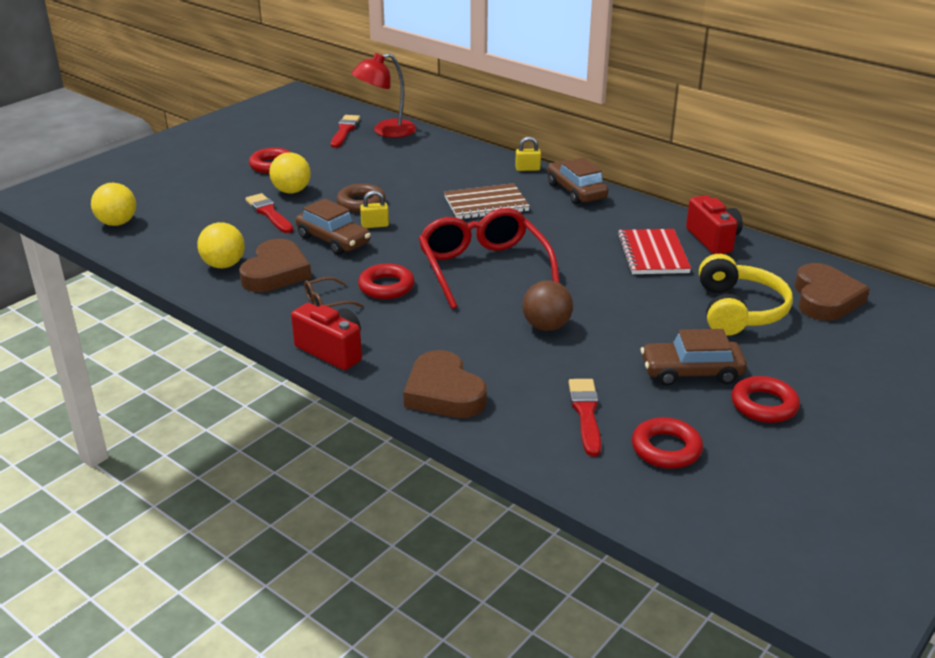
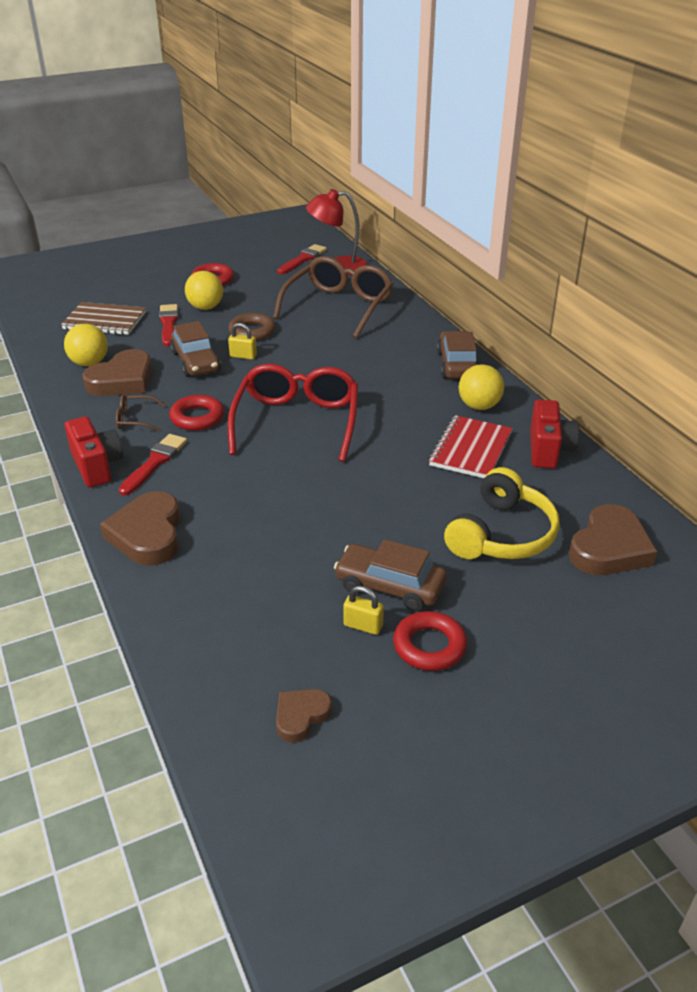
camera: 25 degrees right, 5 degrees up
yellow ball [91,183,136,226] -> yellow ball moved to [459,364,504,410]
brown notebook [444,183,530,219] -> brown notebook moved to [61,302,146,335]
yellow padlock [515,137,541,171] -> yellow padlock moved to [343,586,384,635]
brown ball [522,280,573,331] -> none
red brush [569,379,601,456] -> red brush moved to [119,434,187,496]
red ring [632,417,703,469] -> none
none -> brown glasses [273,256,393,338]
none -> brown heart [276,689,332,743]

